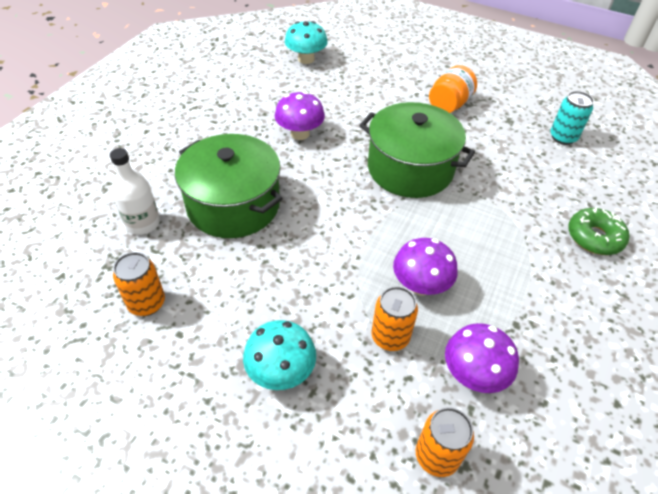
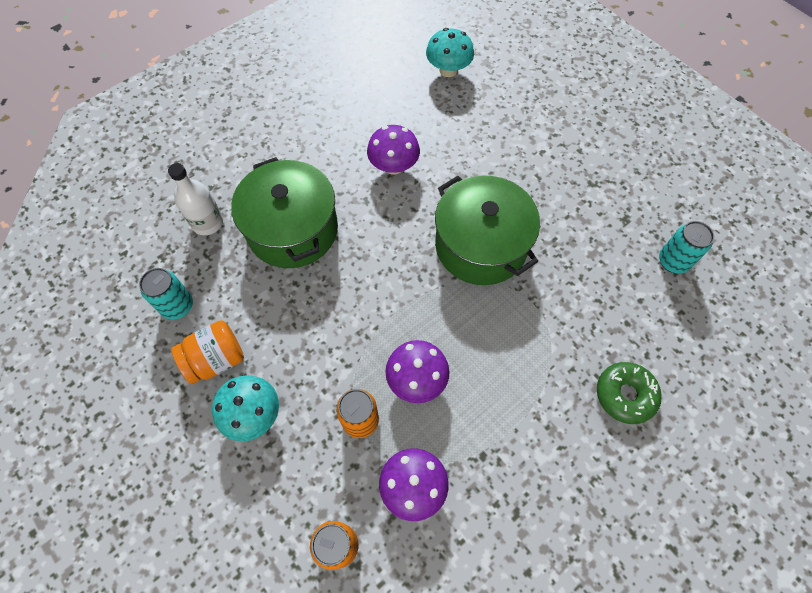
camera: 25 degrees right, 15 degrees up
orange can [113,252,165,316] -> turquoise can [139,268,193,320]
orange jar [429,65,477,113] -> orange jar moved to [171,320,244,384]

